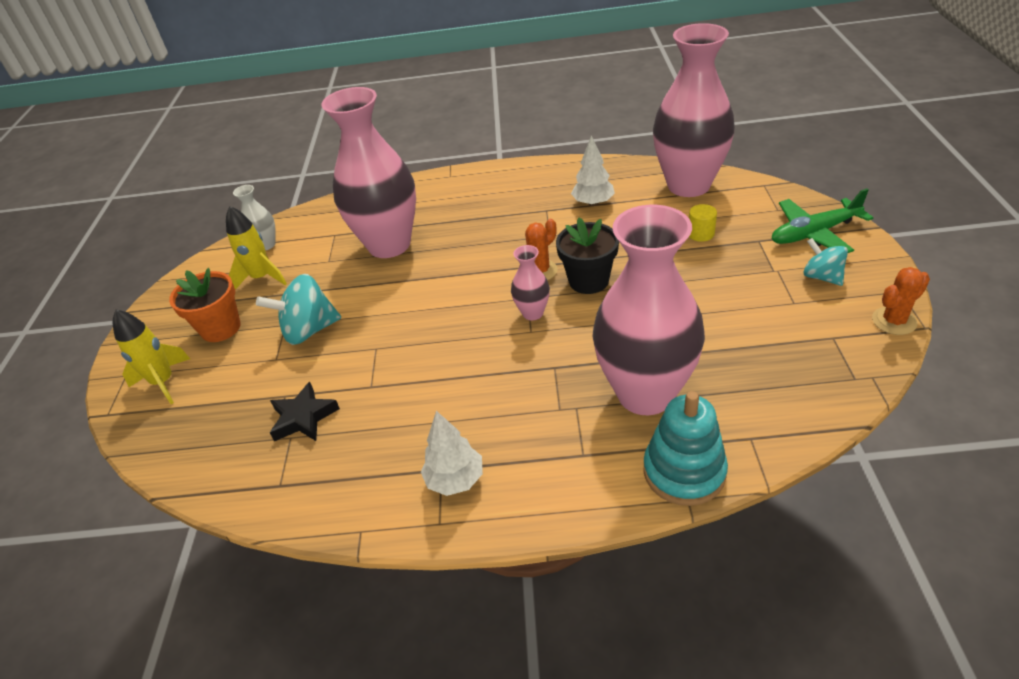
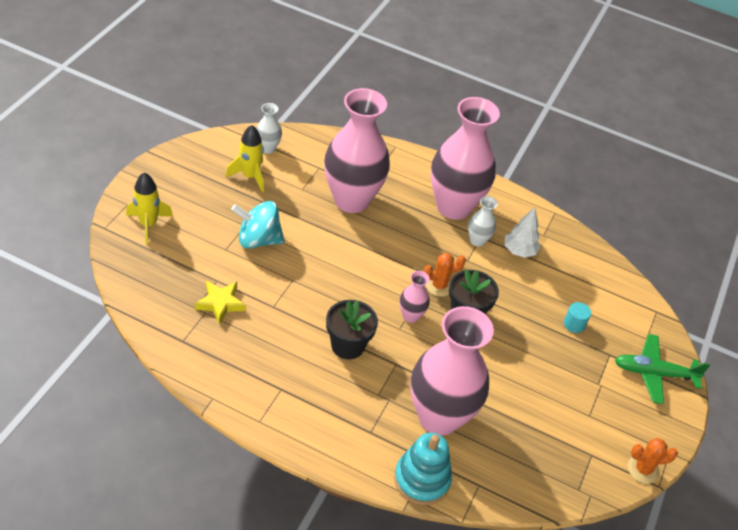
camera: 15 degrees right, 5 degrees up
orange flower pot [169,268,241,342] -> none
black star [270,382,340,441] -> yellow star [195,281,246,325]
white tree [421,411,483,496] -> none
pink vase [653,23,735,197] -> pink vase moved to [431,97,500,220]
yellow cylinder [689,204,717,242] -> turquoise cylinder [564,302,591,333]
turquoise spinning top [803,238,848,286] -> none
none -> black flower pot [326,300,378,359]
none -> white vase [468,196,498,247]

